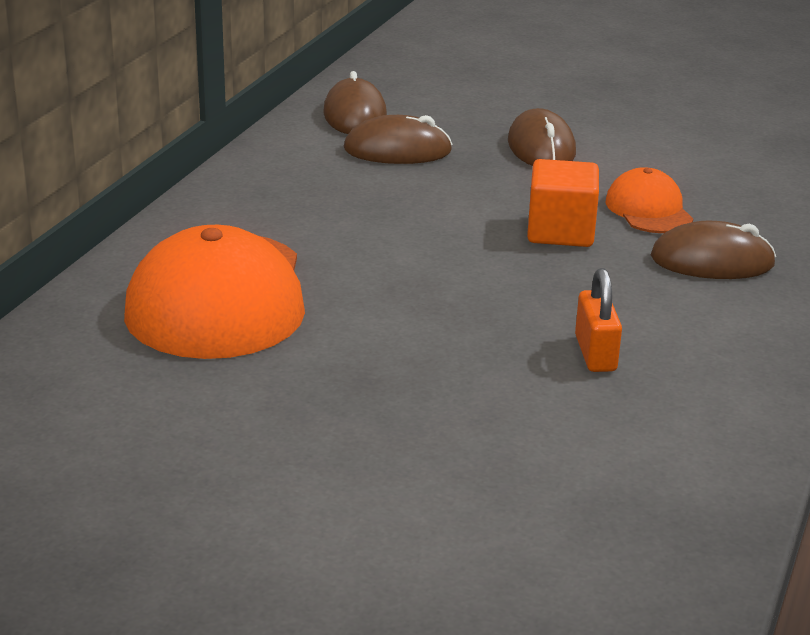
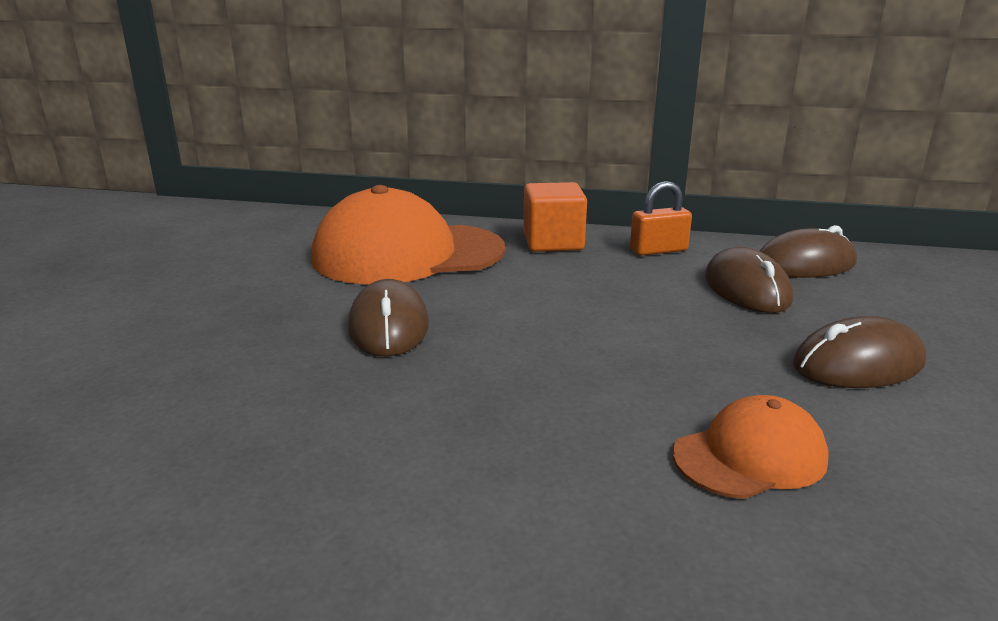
camera: 80 degrees right, 5 degrees down
orange cube [527,159,599,247] -> orange cube moved to [523,182,587,252]
orange padlock [575,268,622,372] -> orange padlock moved to [630,181,692,256]
brown mouse [651,221,776,279] -> brown mouse moved to [348,279,429,357]

